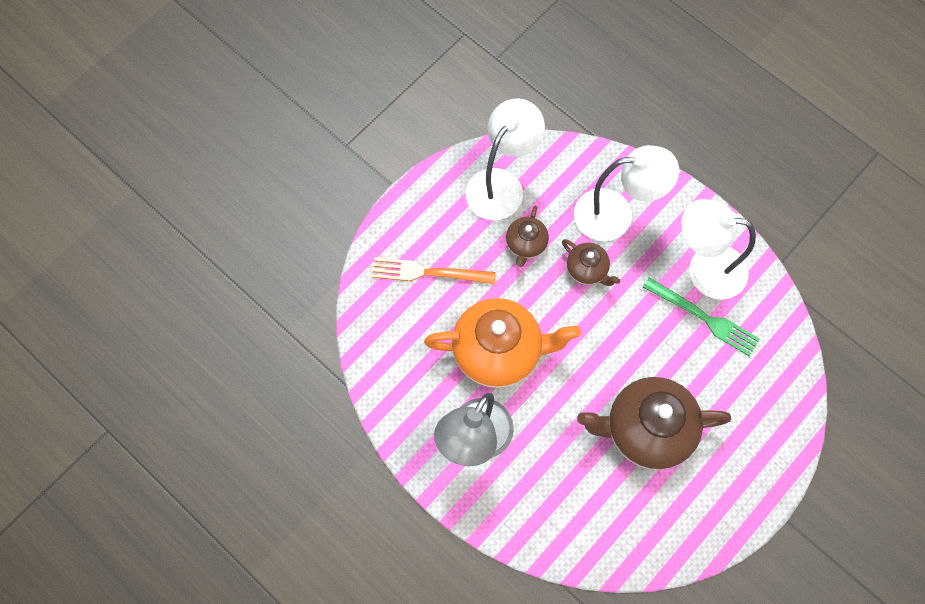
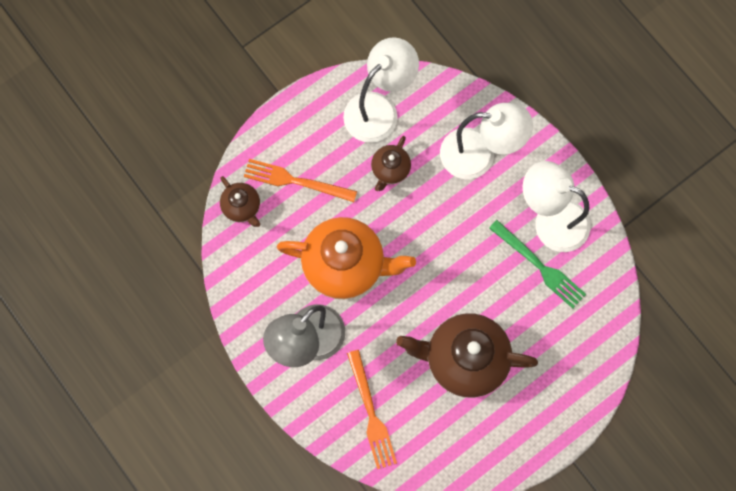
camera: 10 degrees right, 5 degrees up
brown teapot [562,239,620,286] -> brown teapot moved to [220,176,260,227]
none -> orange fork [347,350,397,469]

